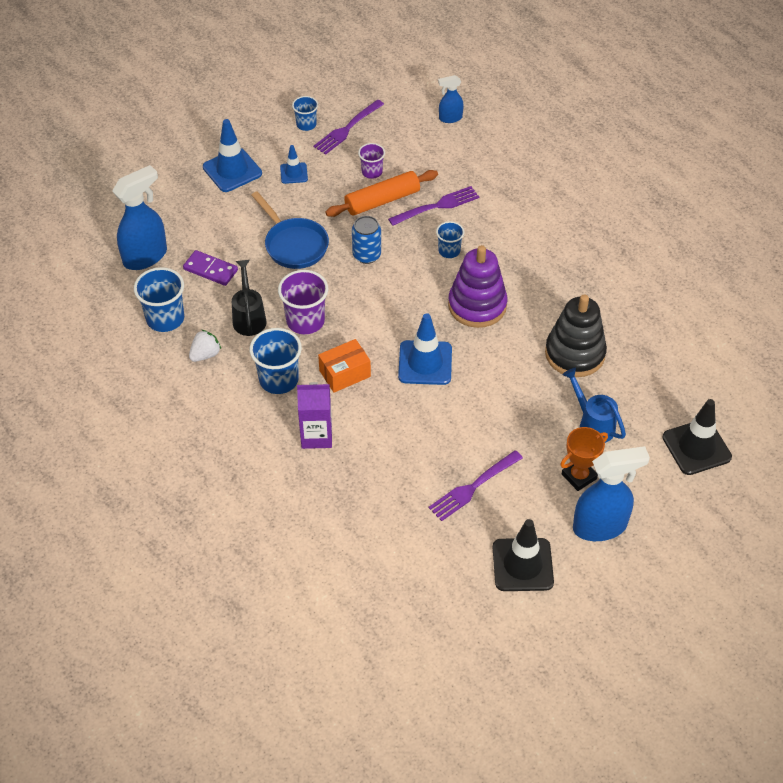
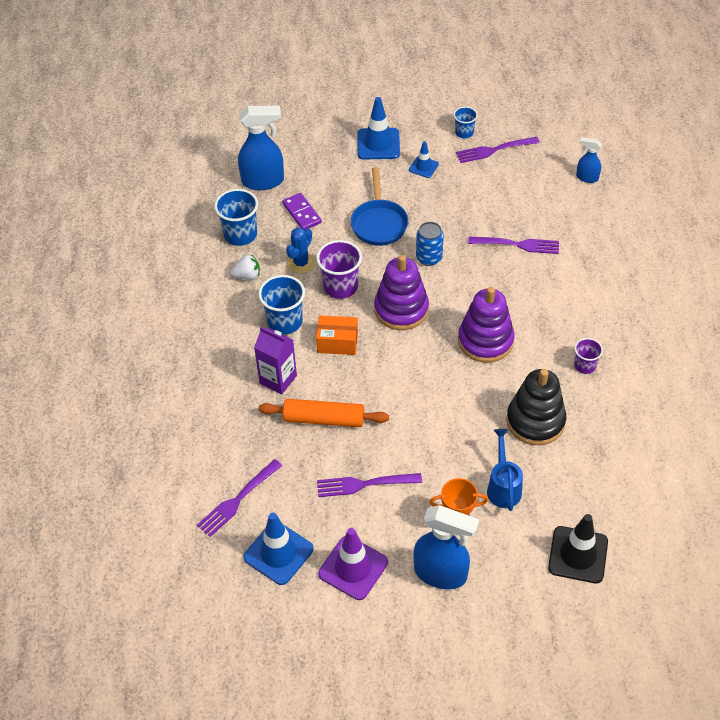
camera: 35 degrees right, 0 degrees up
black watering can [232,260,267,336] -> blue cactus [286,227,315,273]
orange rolling pin [325,170,438,217] -> orange rolling pin moved to [259,399,389,427]
purple cup [358,143,385,179] -> purple cup moved to [574,338,603,374]
blue traffic cone [398,313,452,385] -> blue traffic cone moved to [243,513,314,585]
blue cup [436,221,464,258] -> none
black traffic cone [493,519,554,591] -> purple traffic cone [318,528,388,600]
none -> purple fork [197,459,282,537]
none -> purple stacking toy [374,255,429,330]

